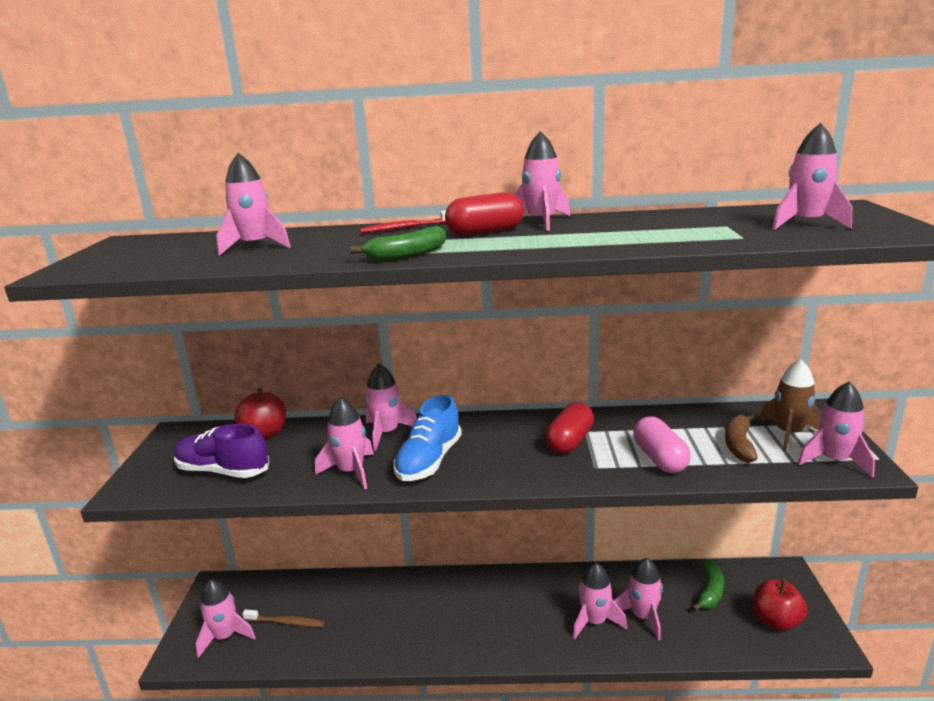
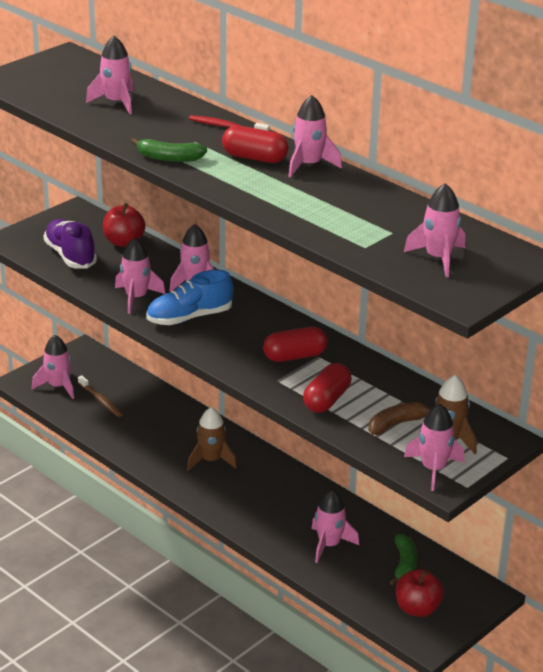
camera: 40 degrees right, 10 degrees up
pink rocket [573,563,627,640] -> none
pink capsule [633,417,691,473] -> red capsule [303,363,352,413]
green banana [692,560,724,611] -> green banana turned 60 degrees counterclockwise [389,534,417,585]
none -> brown rocket [187,407,237,471]

